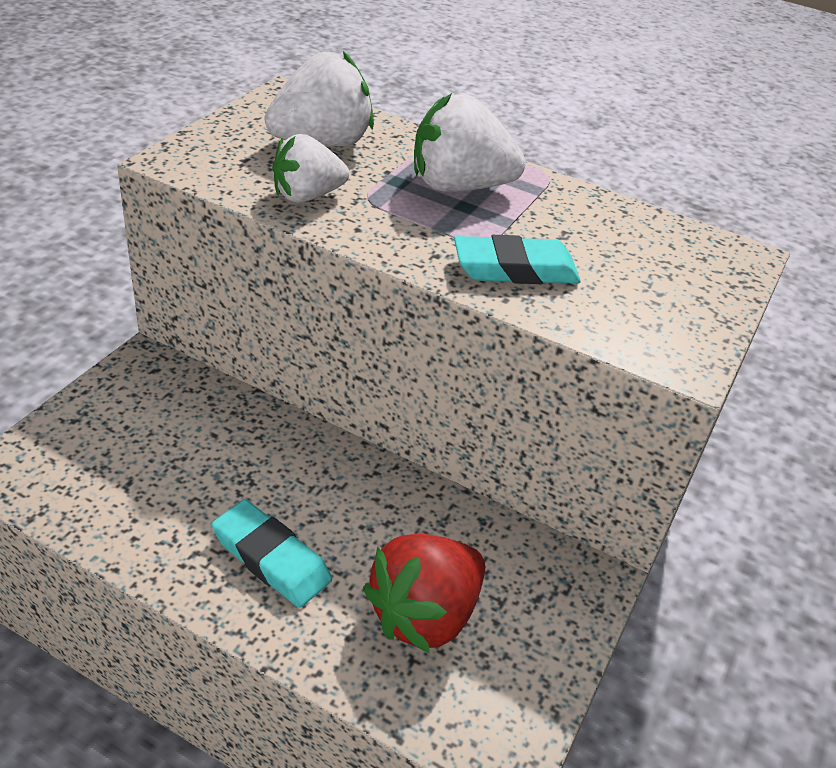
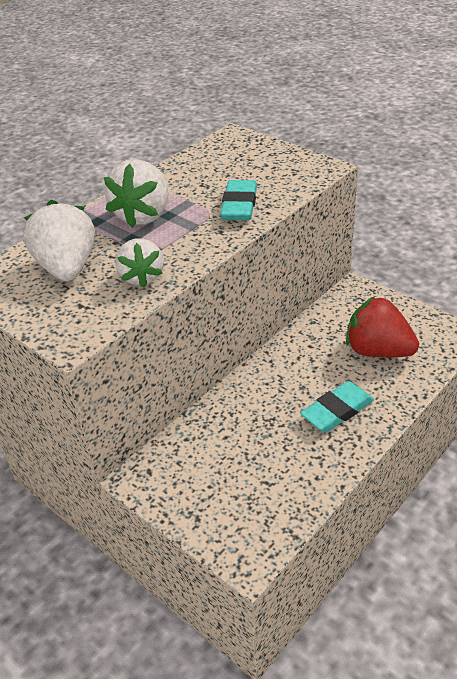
camera: 70 degrees left, 0 degrees up
red strawberry [363,534,485,653] -> red strawberry turned 150 degrees clockwise [346,296,419,357]

